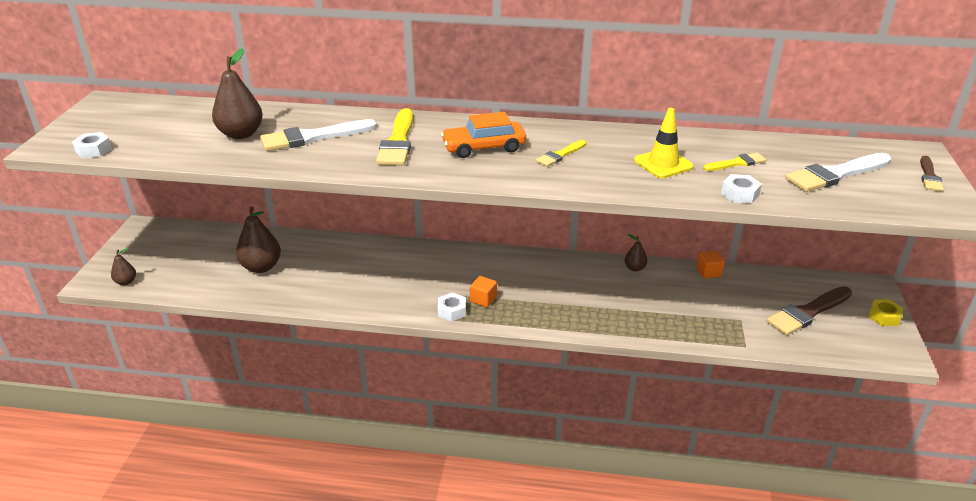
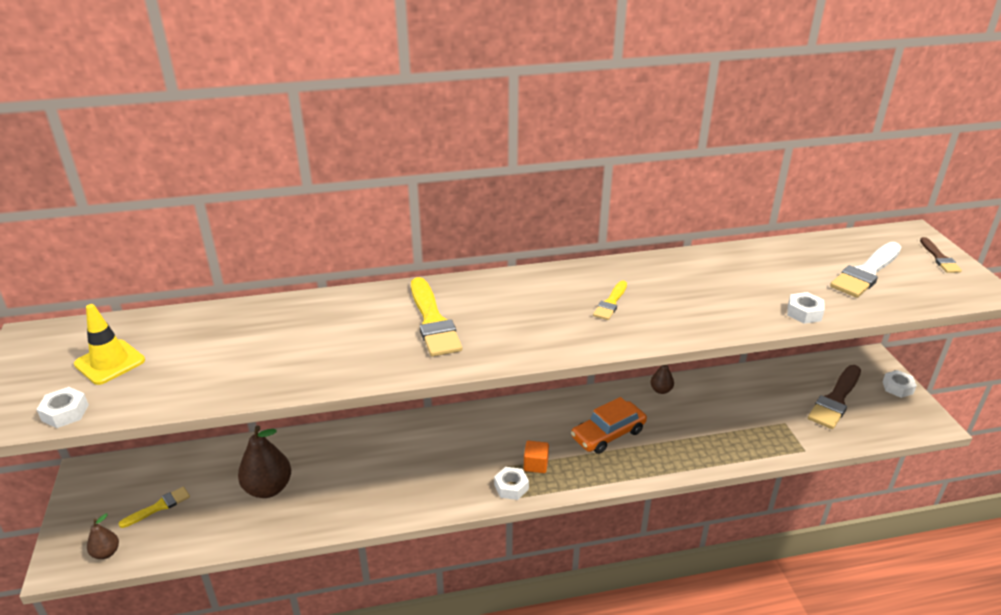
camera: 20 degrees left, 0 degrees up
brown pear [212,48,263,139] -> none
white brush [260,119,377,151] -> none
orange car [441,112,526,158] -> orange car moved to [571,397,647,454]
yellow traffic cone [634,108,694,178] -> yellow traffic cone moved to [74,304,145,385]
orange cube [696,251,725,279] -> none
yellow brush [703,153,766,171] -> yellow brush moved to [119,487,190,528]
yellow nut [868,299,903,326] -> white nut [882,370,917,398]

